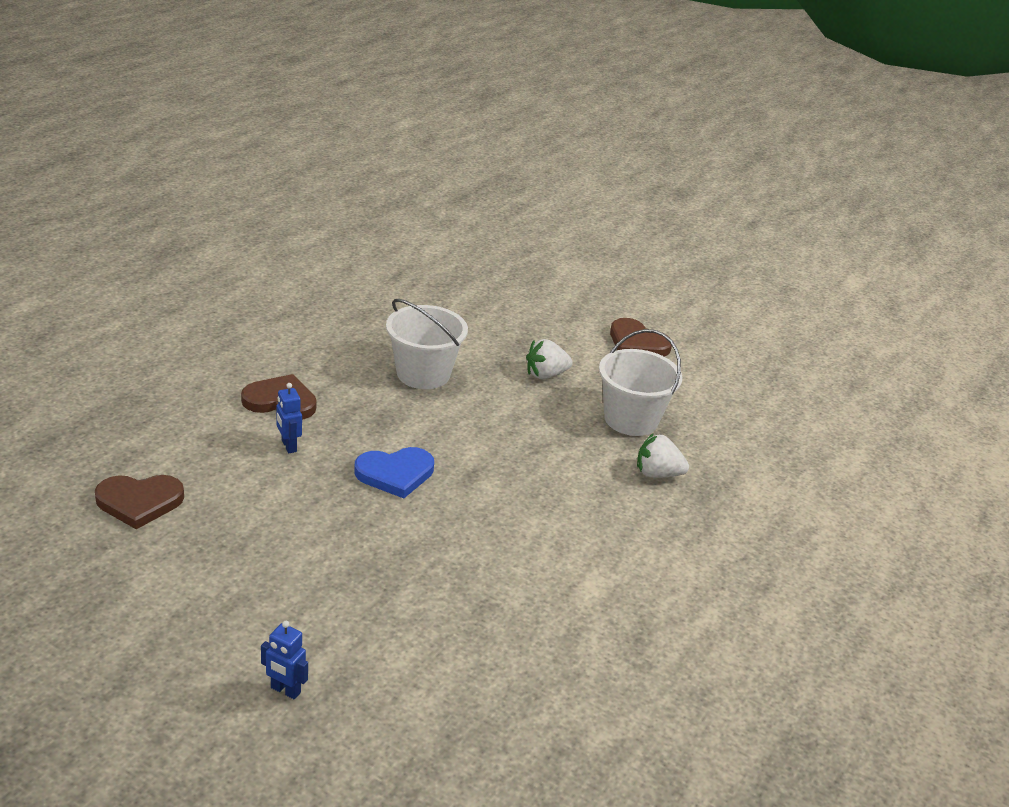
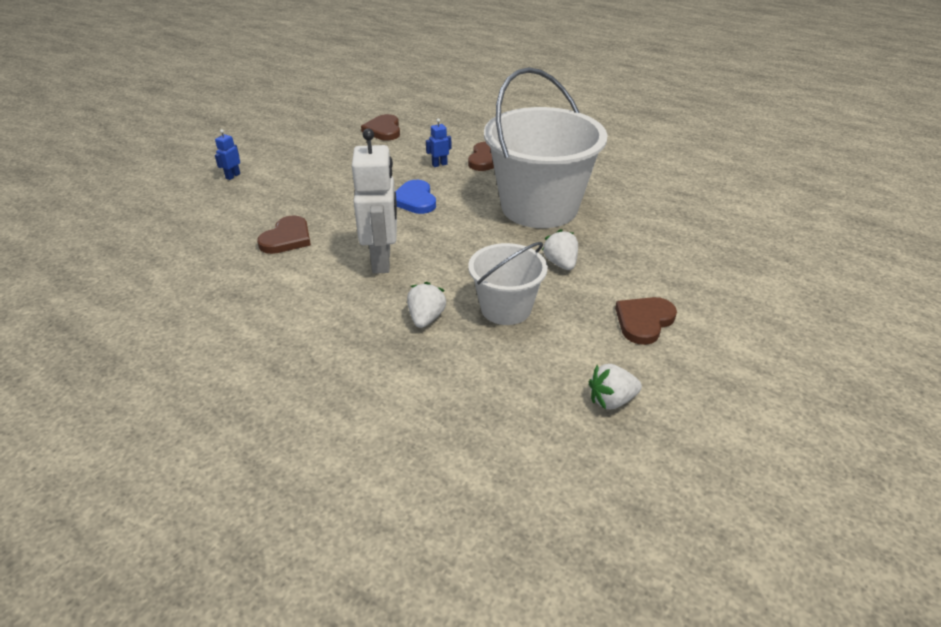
camera: 95 degrees right, 5 degrees up
white bucket [386,299,468,389] -> white bucket [484,67,608,228], size x1.84
none -> brown heart [257,215,311,254]
none -> white robot [352,129,397,274]
none -> white strawberry [589,364,642,410]

